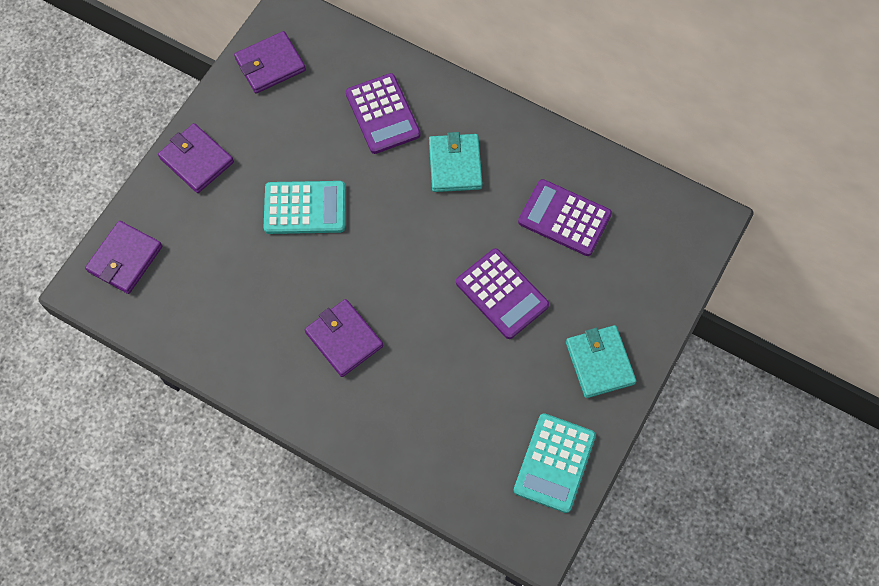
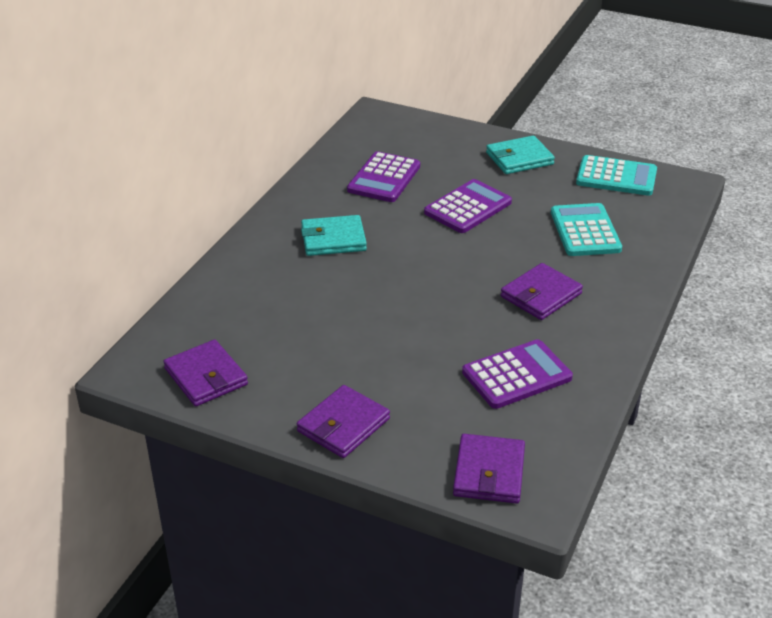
camera: 95 degrees left, 30 degrees down
purple wallet [85,221,162,294] -> purple wallet turned 75 degrees clockwise [453,434,525,504]
turquoise calculator [264,181,346,234] -> turquoise calculator moved to [551,203,622,256]
purple calculator [345,73,421,154] -> purple calculator moved to [462,339,573,409]

